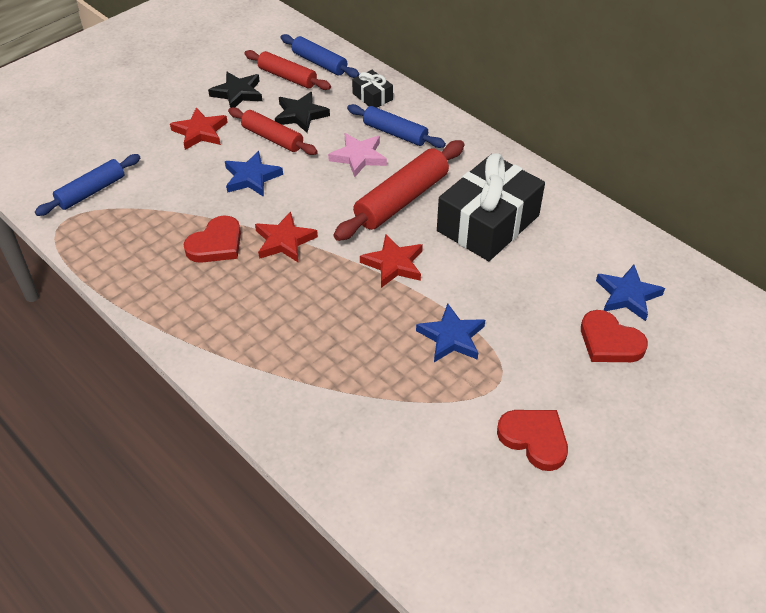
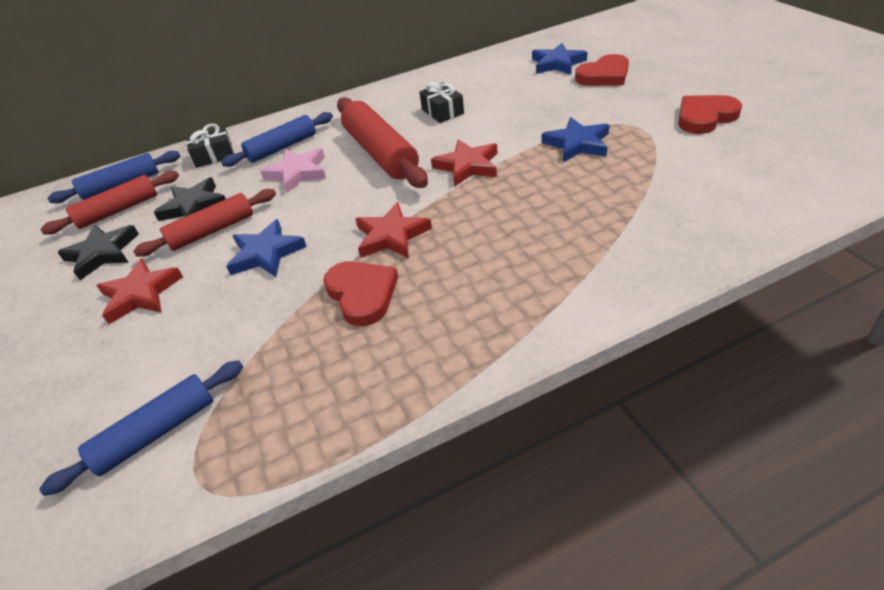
camera: 65 degrees left, 5 degrees down
blue rolling pin [35,154,140,216] -> blue rolling pin turned 75 degrees clockwise [39,360,243,496]
black gift [437,153,545,261] -> black gift [419,82,464,123], size x0.45

